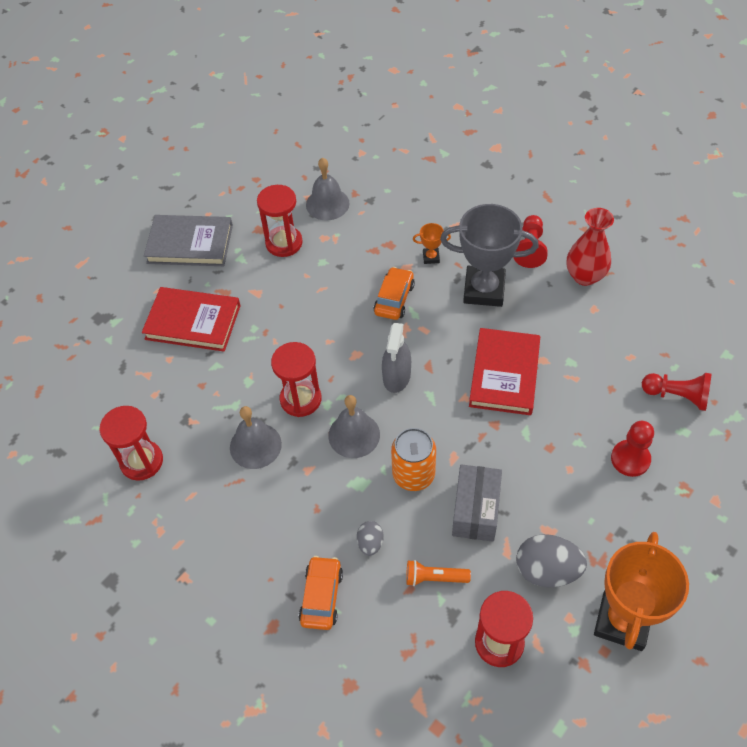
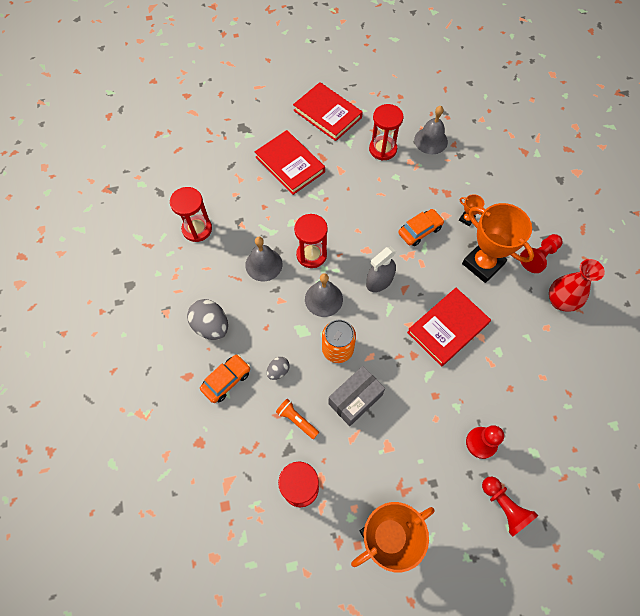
camera: 35 degrees right, 10 degrees up
grey book [144,215,233,266] -> red book [293,82,363,141]
grey trophy [440,204,539,307] -> orange trophy [462,203,534,283]
grey egg [516,534,587,587] -> grey egg moved to [187,299,228,340]
red pawn [642,373,711,411] -> red pawn moved to [482,477,538,537]

